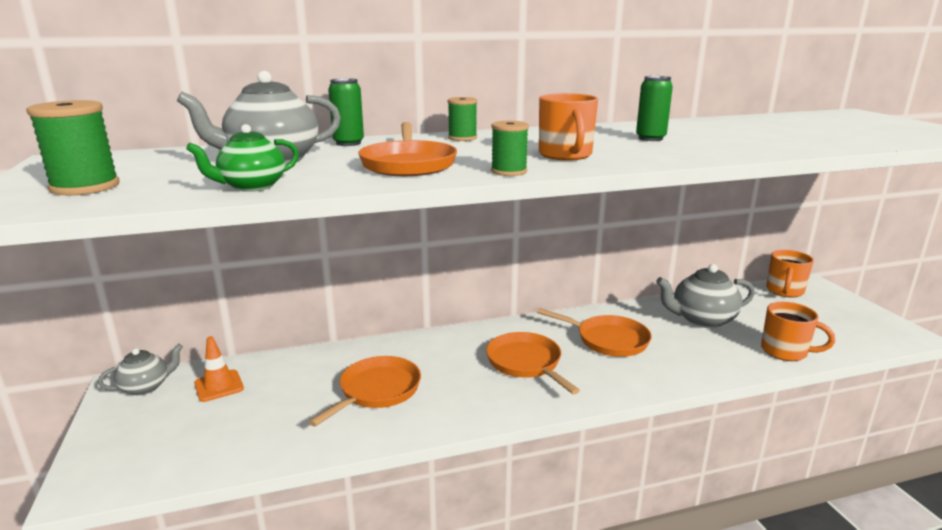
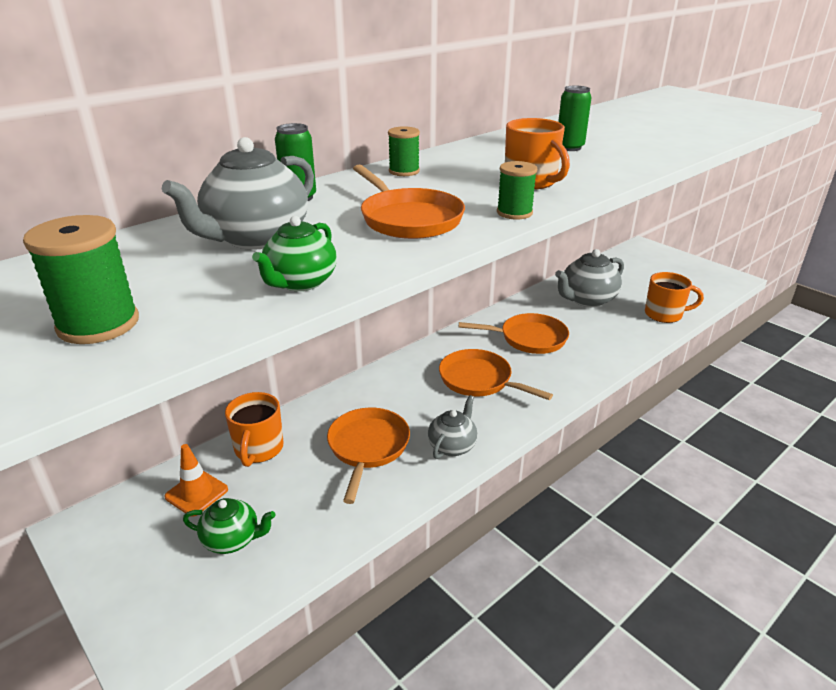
camera: 25 degrees left, 10 degrees up
grey teapot [98,344,183,395] -> grey teapot moved to [428,395,477,459]
orange mug [766,250,814,297] -> orange mug moved to [225,392,284,467]
none -> green teapot [183,498,276,554]

